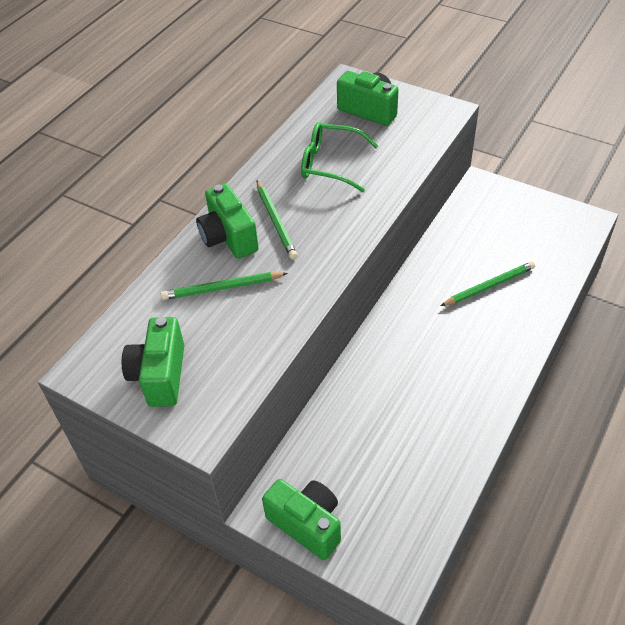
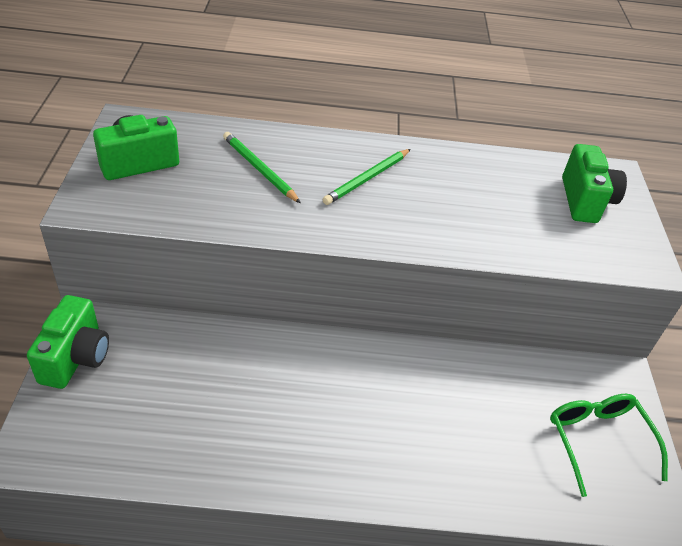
camera: 55 degrees right, 5 degrees down
green camera [196,183,259,259] -> none
green glasses [301,122,378,192] -> green glasses moved to [550,394,668,497]
green pencil [440,261,535,306] -> none

